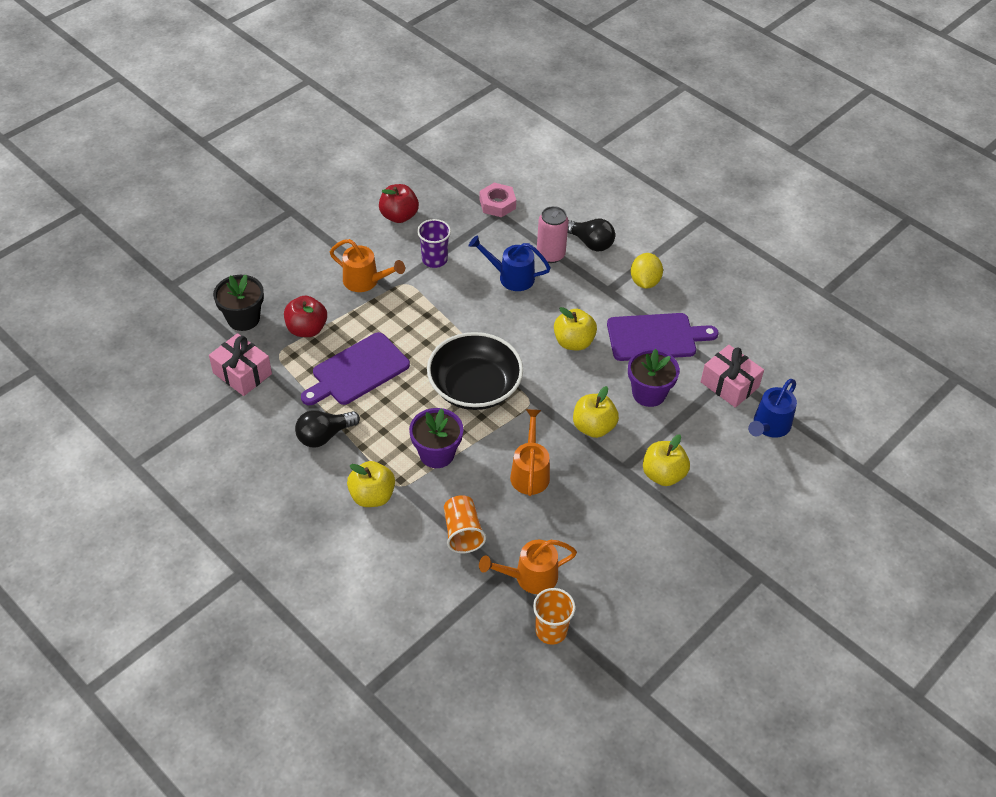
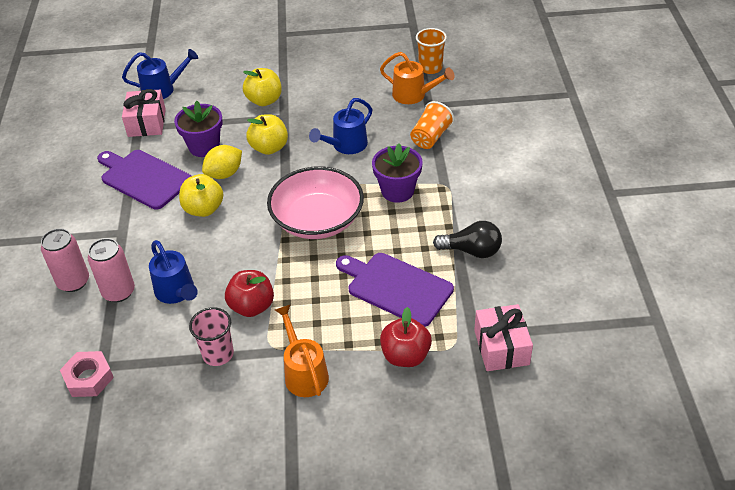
camera: 135 degrees left, 5 degrees down
black flower pot [213,275,264,331] -> none
purple cutting board [301,332,410,405] -> purple cutting board turned 150 degrees counterclockwise [336,253,454,327]
yellow apple [347,461,395,507] -> none
red apple [379,184,419,223] -> red apple moved to [225,270,274,317]
purple cup [417,219,451,268] -> pink cup [189,307,234,366]
black bowl [427,332,523,410] -> pink bowl [267,166,364,239]
orange watering can [510,409,550,496] -> blue watering can [309,98,373,154]
black light bulb [568,219,615,252] -> pink can [41,228,89,292]
yellow lemon [631,253,663,289] -> yellow lemon moved to [202,145,242,179]

